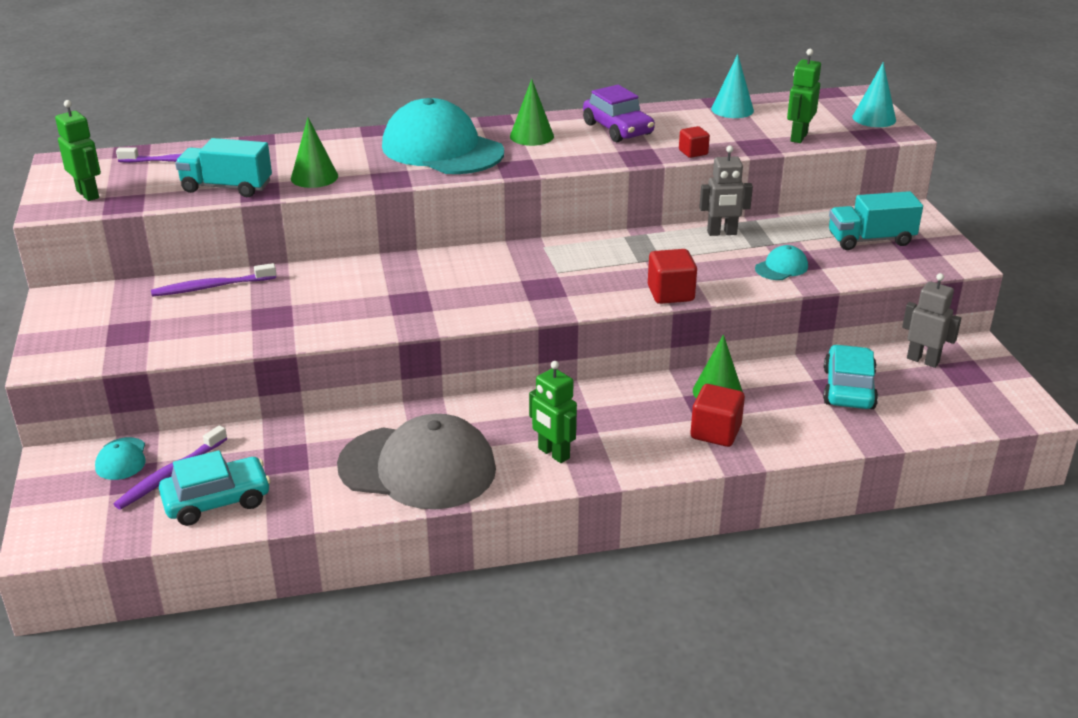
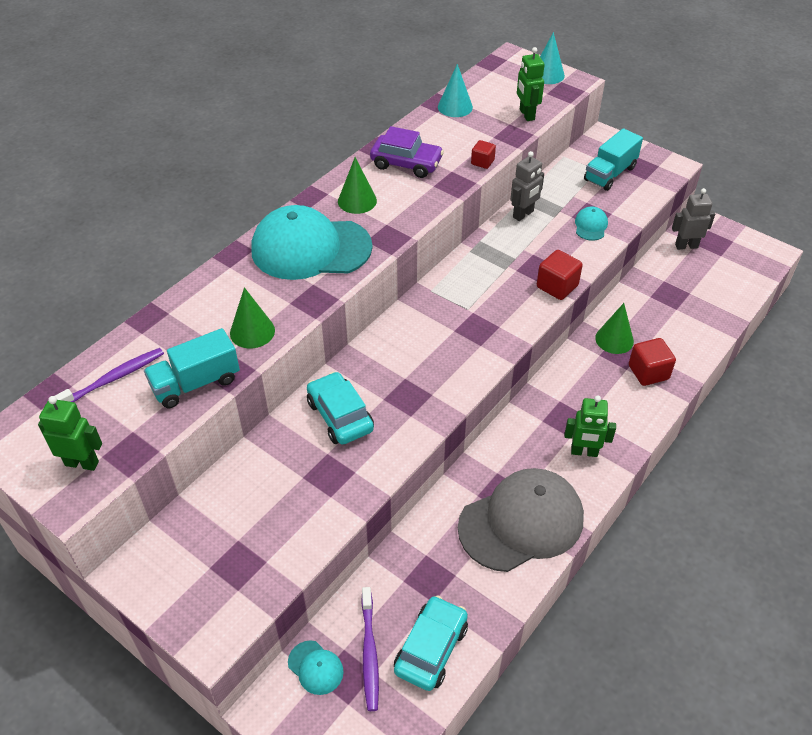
camera: 40 degrees left, 15 degrees up
purple toothbrush [151,263,276,297] -> none
turquoise car [823,345,878,409] -> turquoise car moved to [307,372,374,445]

